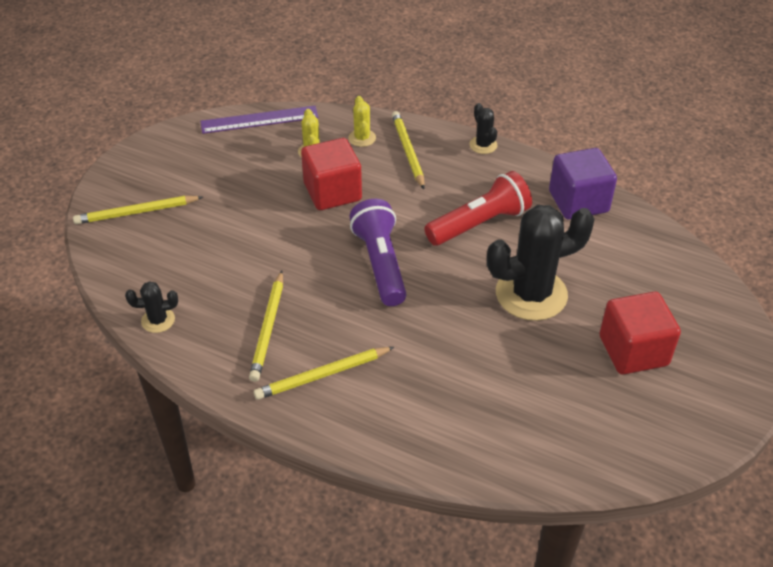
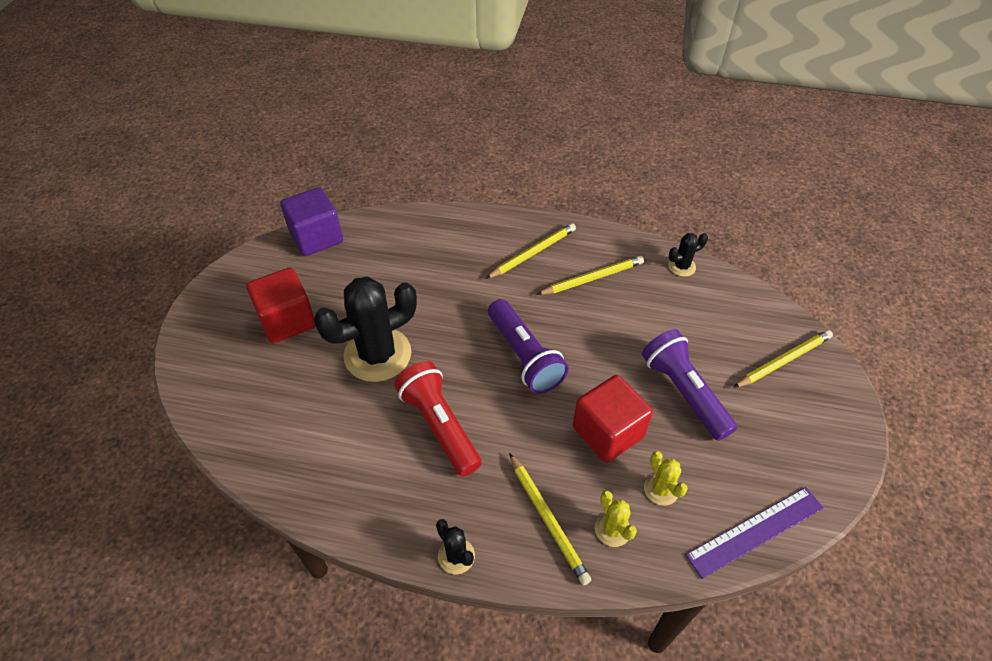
camera: 165 degrees right, 5 degrees up
yellow pencil [249,271,283,382] -> yellow pencil turned 75 degrees clockwise [536,256,644,295]
red flashlight [424,171,532,246] -> red flashlight turned 105 degrees clockwise [394,361,482,477]
purple cube [549,148,617,220] -> purple cube moved to [280,187,343,256]
none -> purple flashlight [642,329,737,441]

